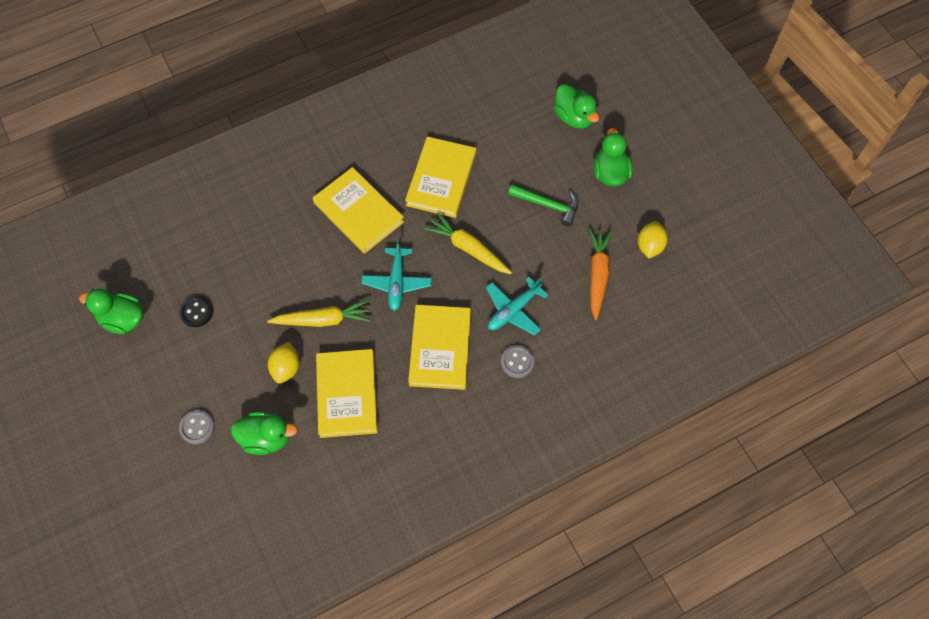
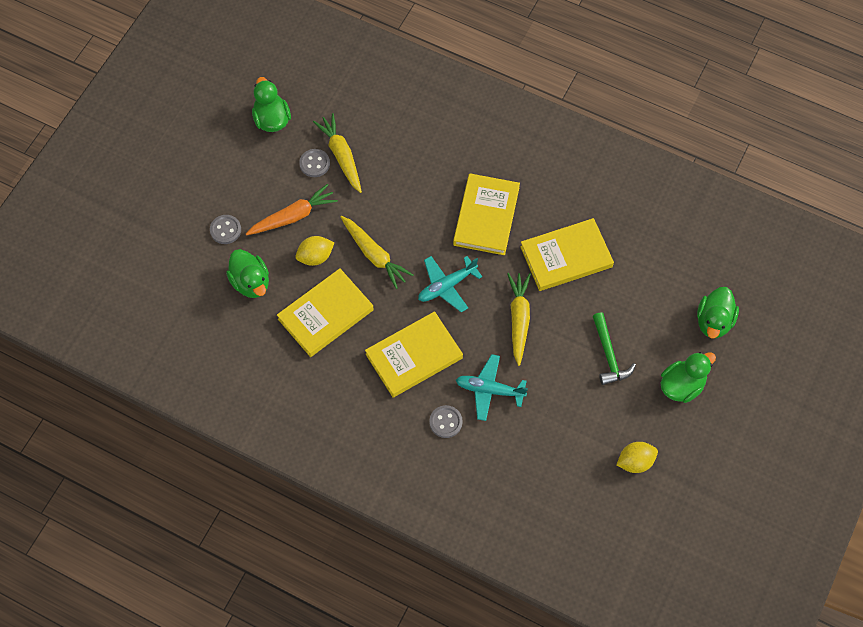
camera: 55 degrees right, 0 degrees up
black button [179,296,213,327] -> grey button [299,149,330,177]
orange carrot [589,228,612,320] -> orange carrot moved to [246,184,338,235]
none -> yellow carrot [313,113,362,193]

